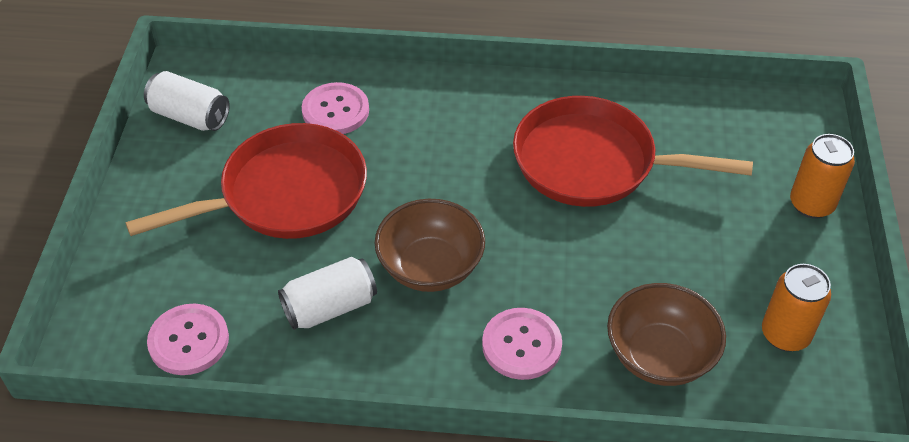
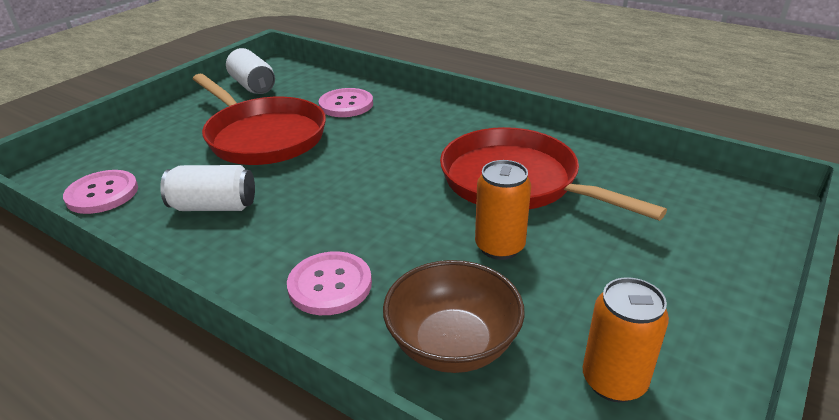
camera: 30 degrees right, 15 degrees down
red pan [125,123,367,239] -> red pan turned 45 degrees clockwise [193,74,326,165]
brown bowl [375,199,485,292] -> none
orange can [790,134,855,219] -> orange can moved to [475,160,531,260]

